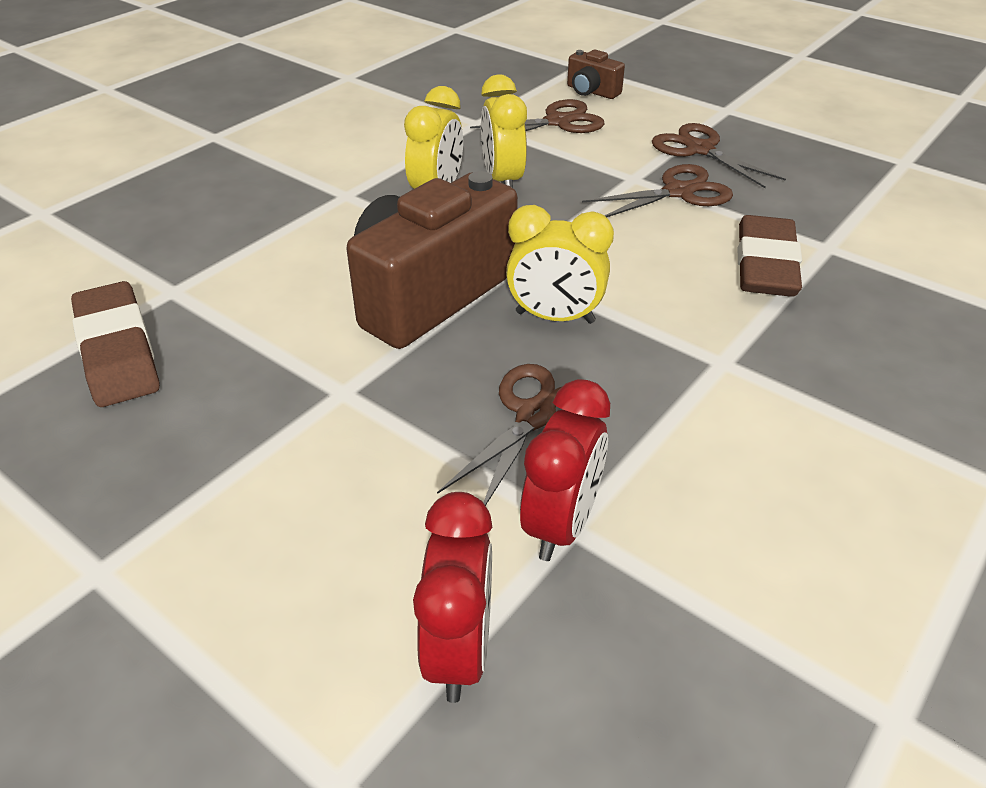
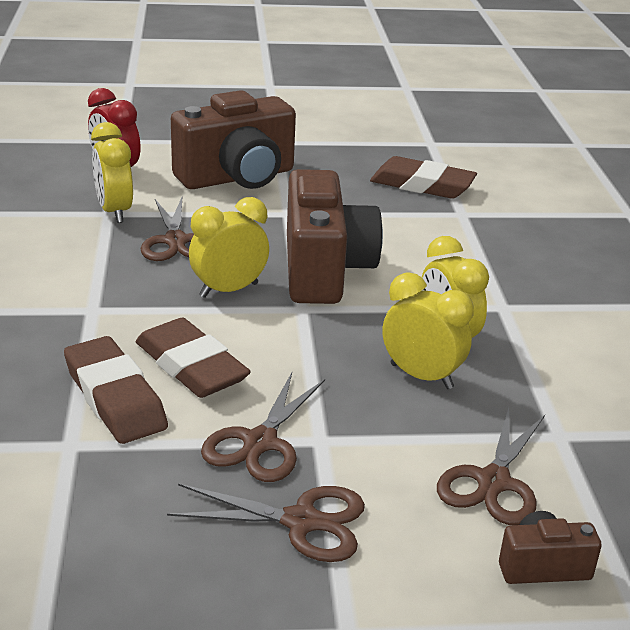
camera: 135 degrees right, 10 degrees down
red clock [520,379,610,561] -> yellow clock [91,122,133,223]
none -> brown eraser [136,318,251,398]
none -> brown camera [171,90,296,189]

